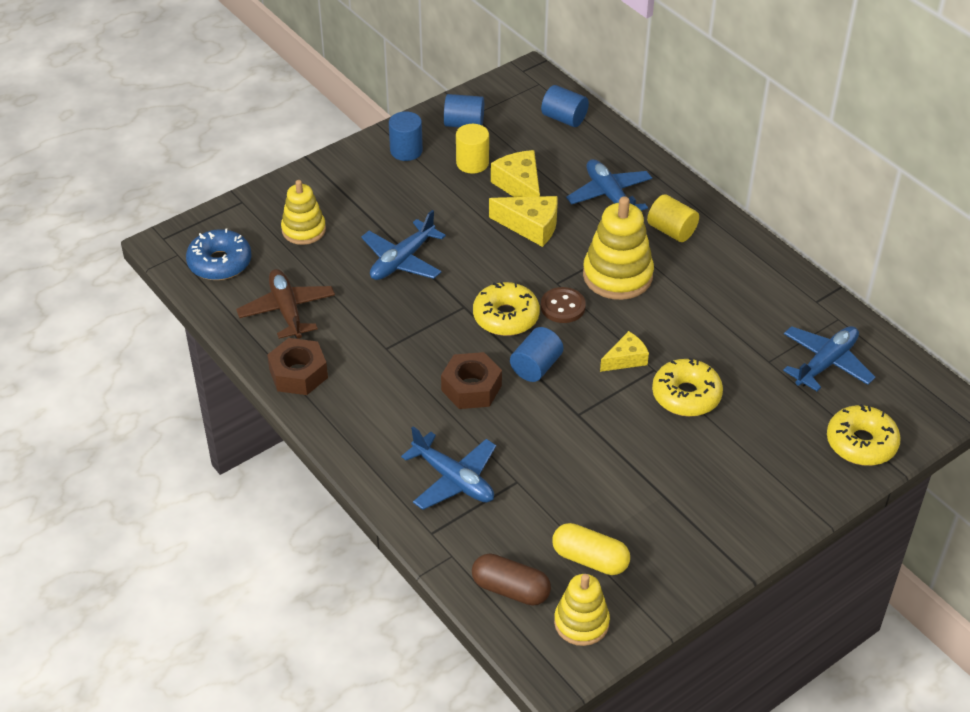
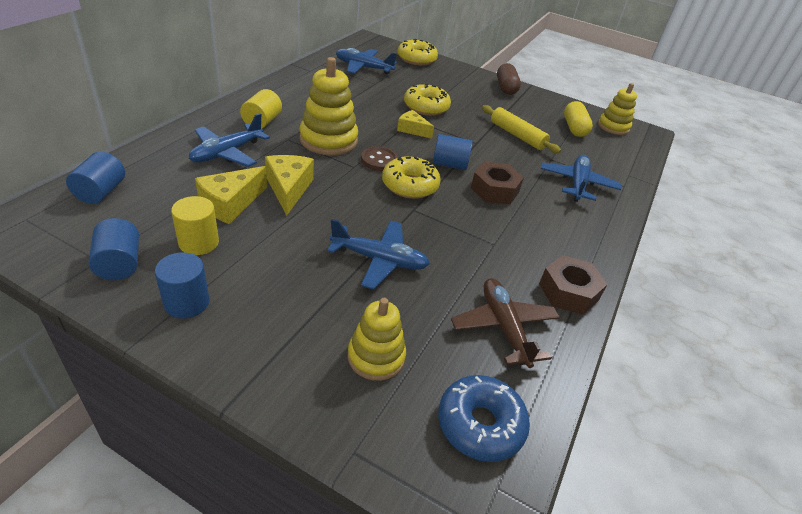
camera: 120 degrees left, 5 degrees down
brown plane [236,269,335,339] -> brown plane turned 120 degrees clockwise [451,278,560,368]
brown capsule [472,554,551,606] -> brown capsule moved to [497,63,521,95]
none -> yellow rolling pin [482,105,561,153]

